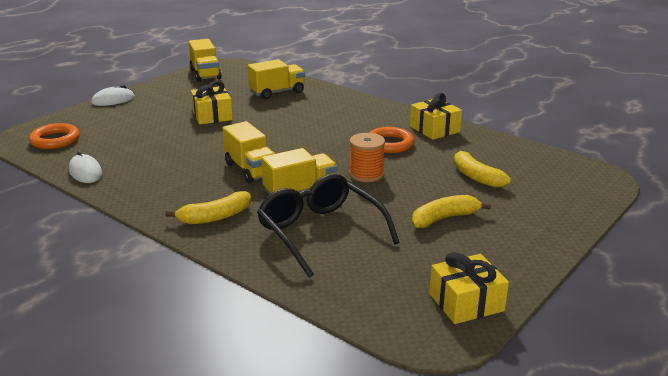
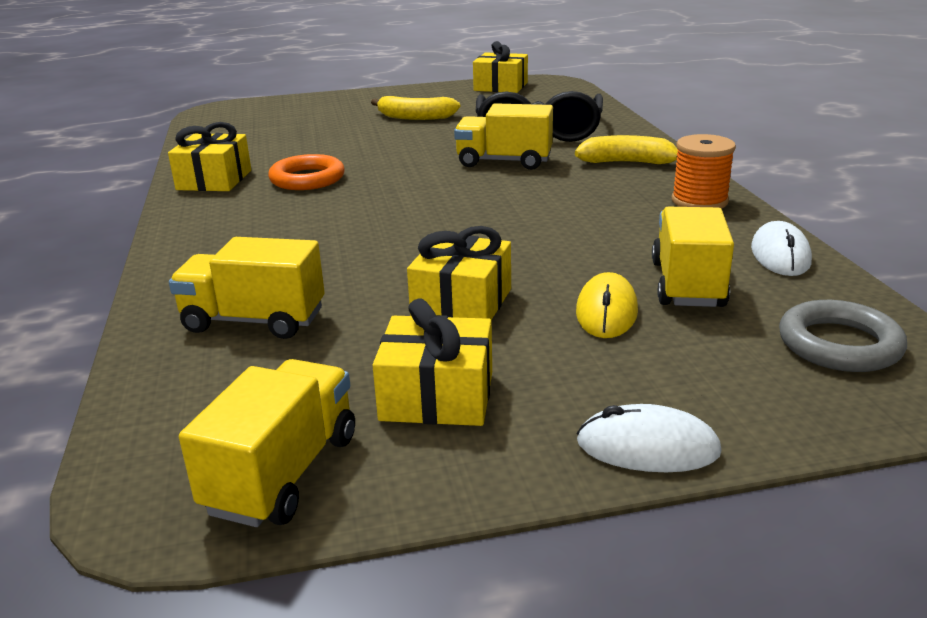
camera: 140 degrees left, 0 degrees up
orange ring [29,123,80,149] -> grey ring [779,300,907,372]
yellow truck [222,121,275,183] -> yellow truck moved to [652,207,734,307]
orange spool [349,133,385,182] -> orange spool moved to [672,134,736,209]
yellow banana [454,148,511,188] -> none
none -> yellow gift [372,299,492,426]
none -> yellow mouse [576,272,638,338]

